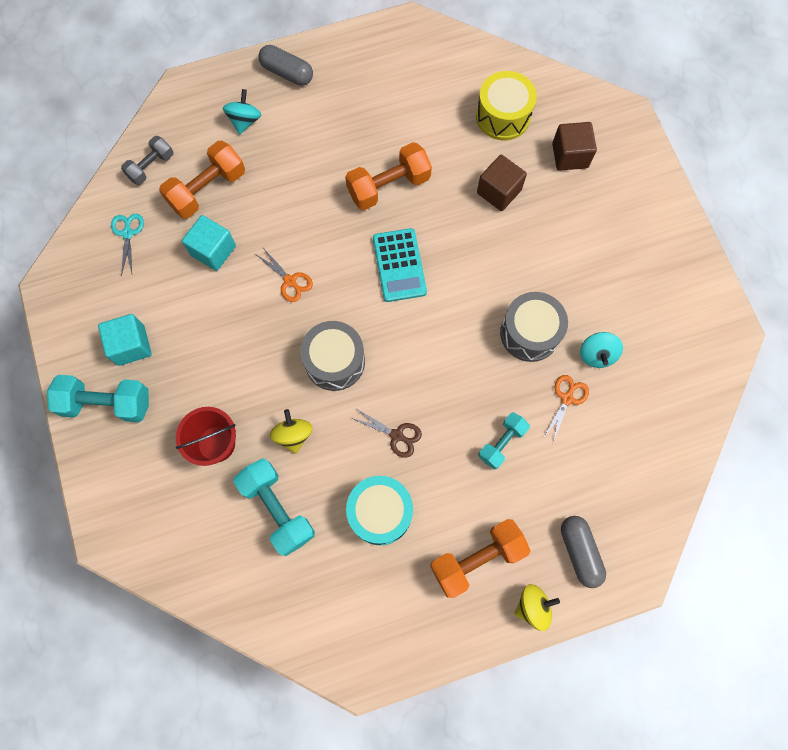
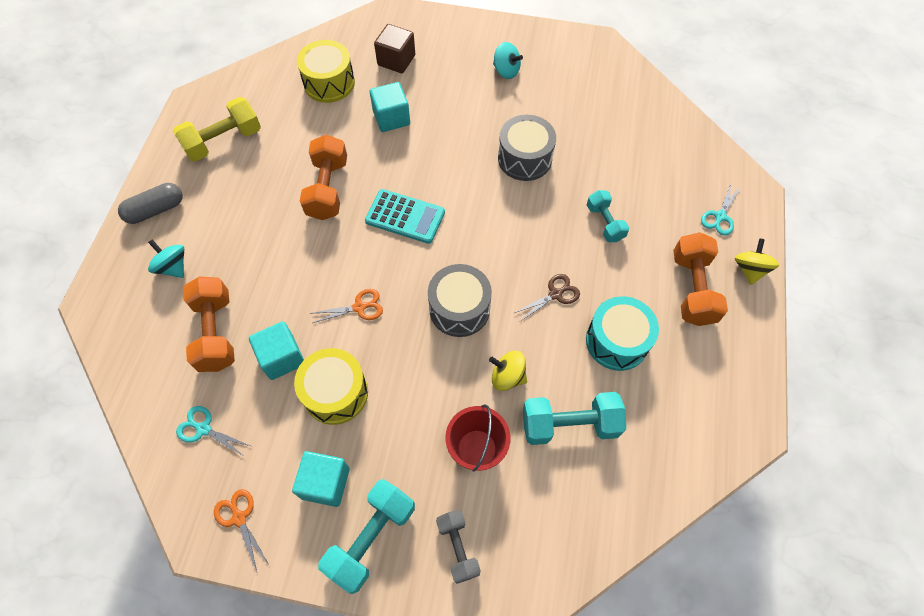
camera: 60 degrees left, 10 degrees down
grey dumbbell [121,136,173,185] -> grey dumbbell moved to [436,510,481,584]
brown cube [477,155,527,211] -> turquoise cube [370,82,410,132]
orange scissors [544,375,589,442] -> orange scissors moved to [214,489,269,571]
grey capsule [561,516,606,588] -> turquoise scissors [701,182,741,236]
turquoise spinning top [580,332,623,368] -> turquoise spinning top moved to [493,42,523,79]
none -> yellow dumbbell [173,97,261,162]
none -> yellow drum [294,348,368,425]

